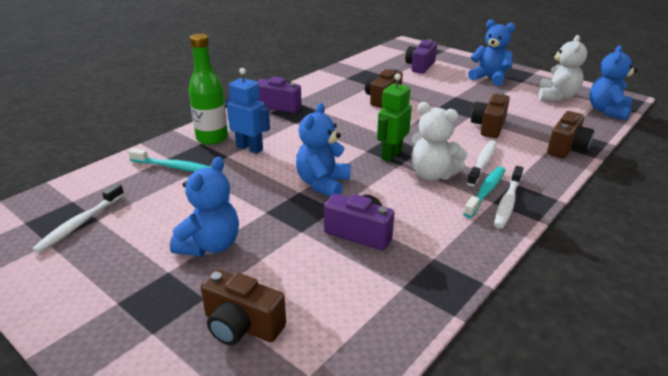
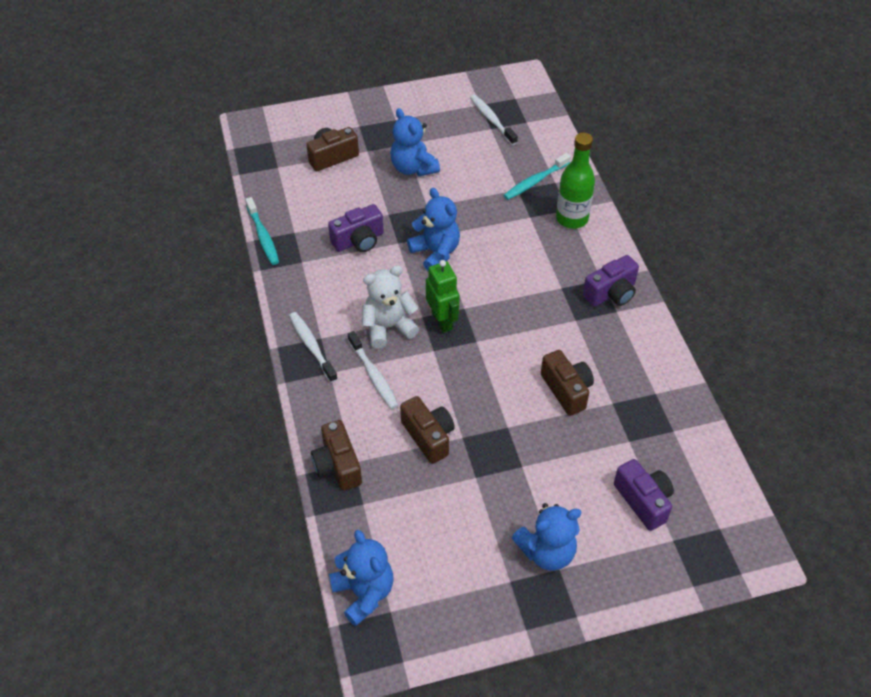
camera: 125 degrees right, 20 degrees up
blue robot [226,68,270,154] -> none
turquoise toothbrush [463,167,505,218] -> turquoise toothbrush moved to [245,197,279,265]
white teddy bear [538,35,587,101] -> none

